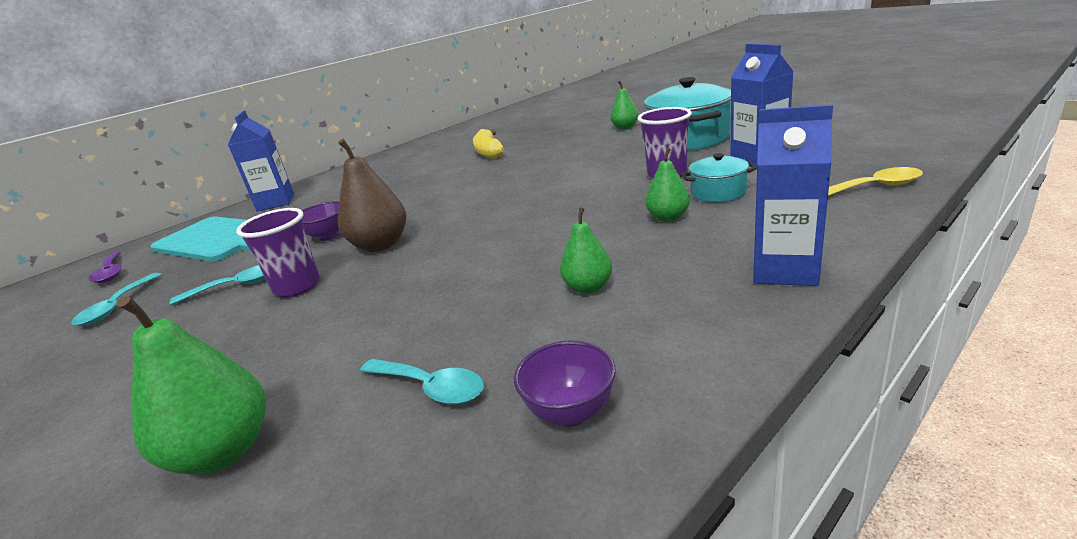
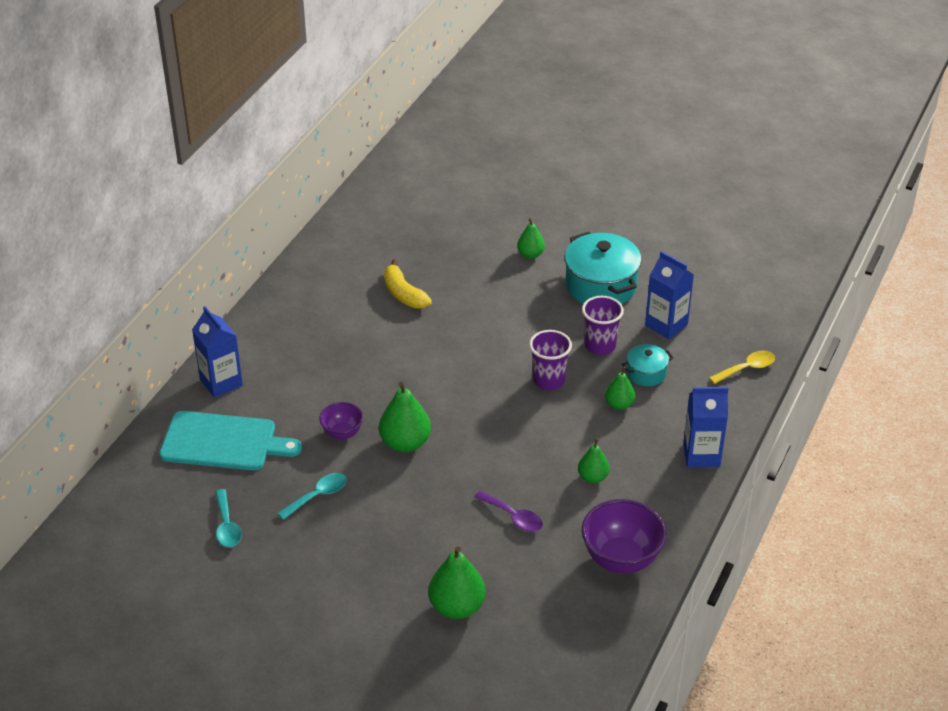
camera: 25 degrees left, 15 degrees up
purple spoon [89,252,121,283] -> purple spoon moved to [474,491,543,532]
purple cup [236,208,320,297] -> purple cup moved to [529,330,572,390]
brown pear [338,139,406,252] -> green pear [379,382,431,452]
turquoise spoon [360,359,484,405] -> none
purple bowl [514,341,616,426] -> purple bowl [582,499,666,574], size x1.78

